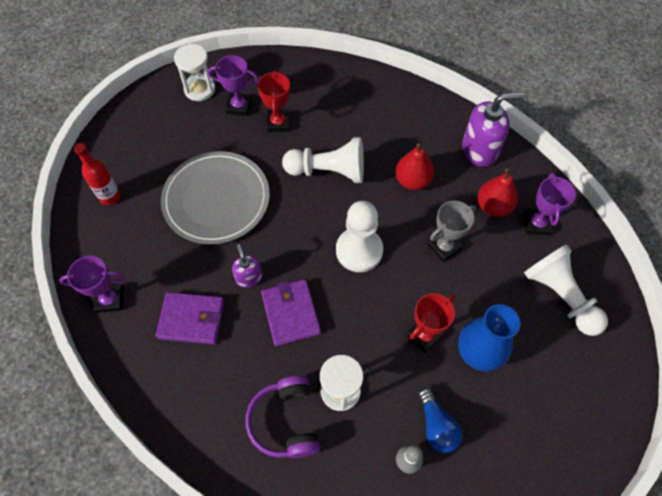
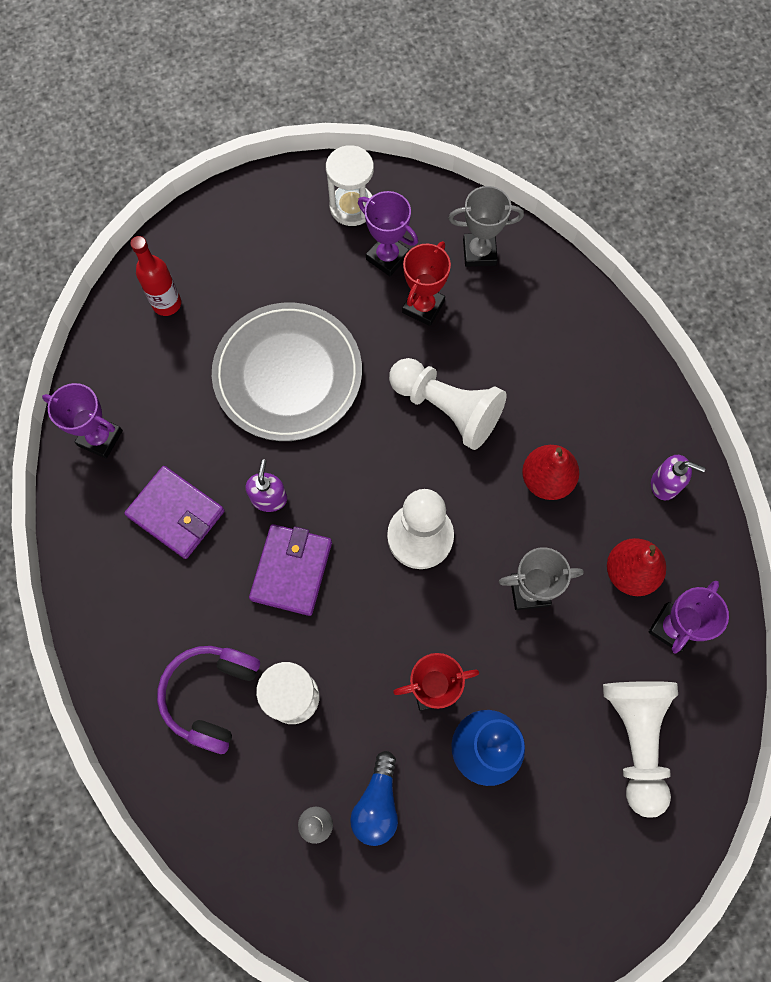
camera: 30 degrees right, 10 degrees up
purple soap dispenser [462,92,524,167] -> purple soap dispenser [651,455,706,500], size x0.55
none -> grey trophy [448,186,524,267]

